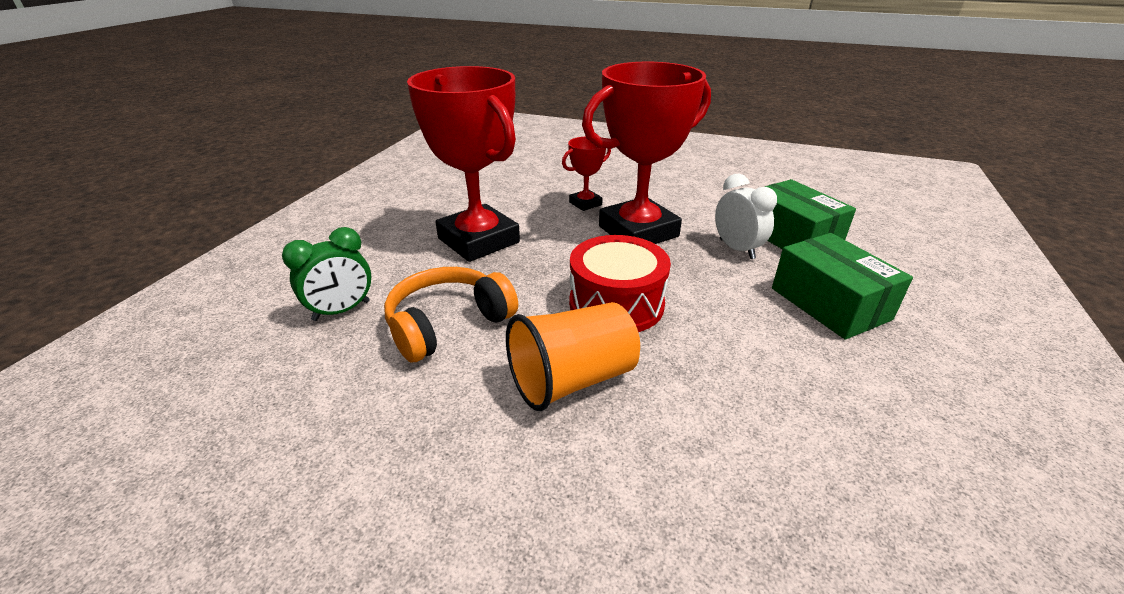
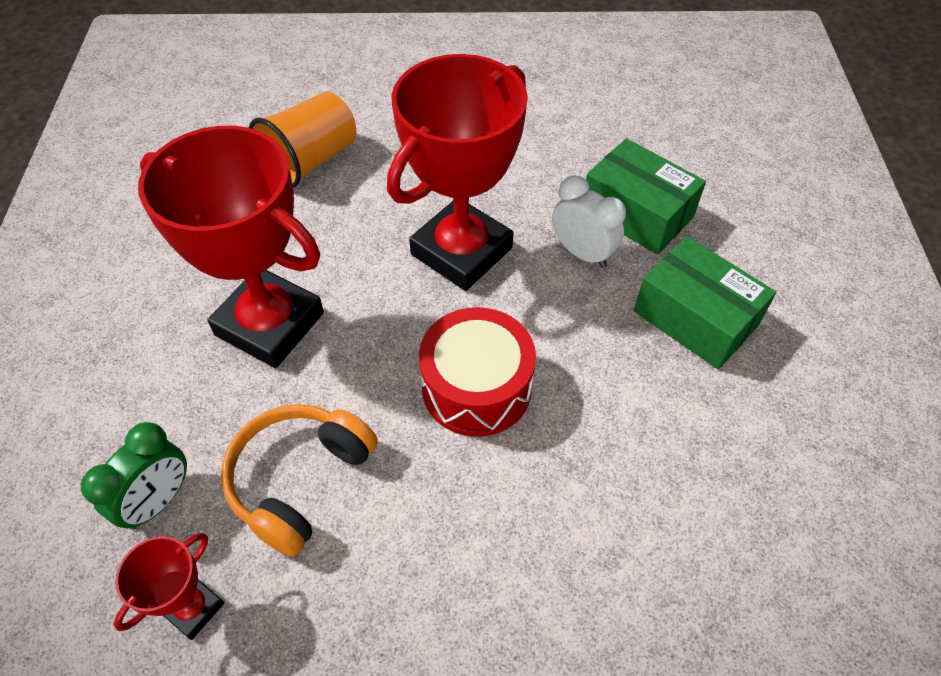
camera: 20 degrees left, 20 degrees up
orange cup [506,302,640,411] -> orange cup moved to [249,91,357,188]
red trophy [562,137,611,211] -> red trophy moved to [114,533,224,640]

